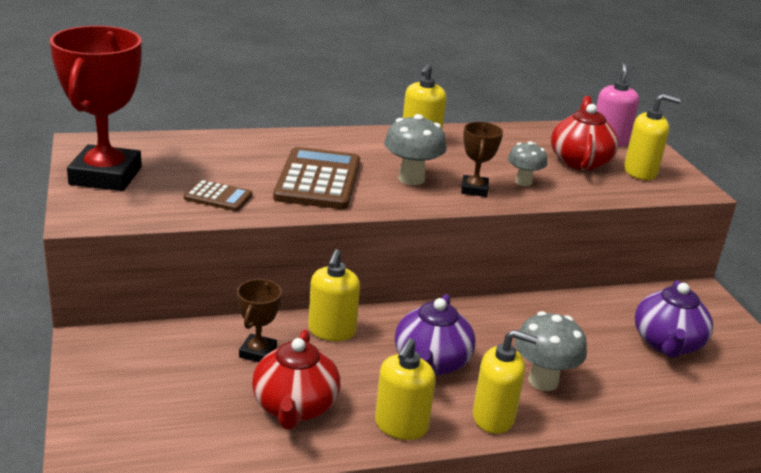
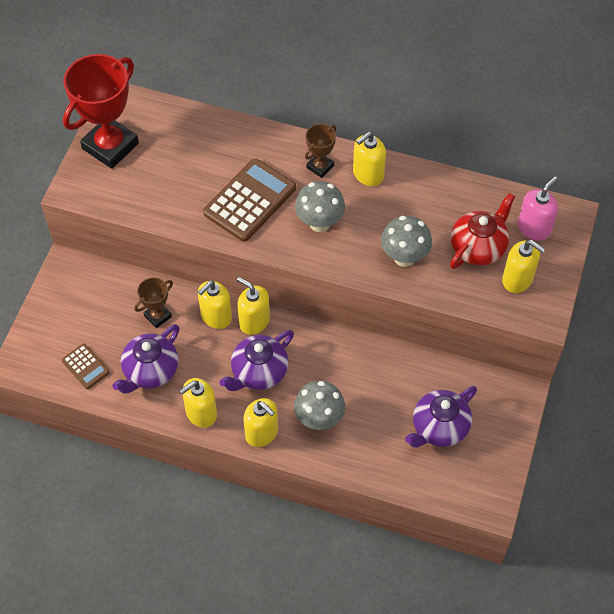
camera: 35 degrees right, 30 degrees up
brown calculator [184,180,252,211] -> brown calculator moved to [62,344,110,389]
red teapot [252,330,340,430] -> purple teapot [112,324,180,394]
brown trophy [461,122,503,197] -> brown trophy moved to [305,124,336,178]
grey mushroom [508,141,547,186] -> grey mushroom [381,216,432,267], size x1.54
none -> yellow soap dispenser [237,277,270,335]

